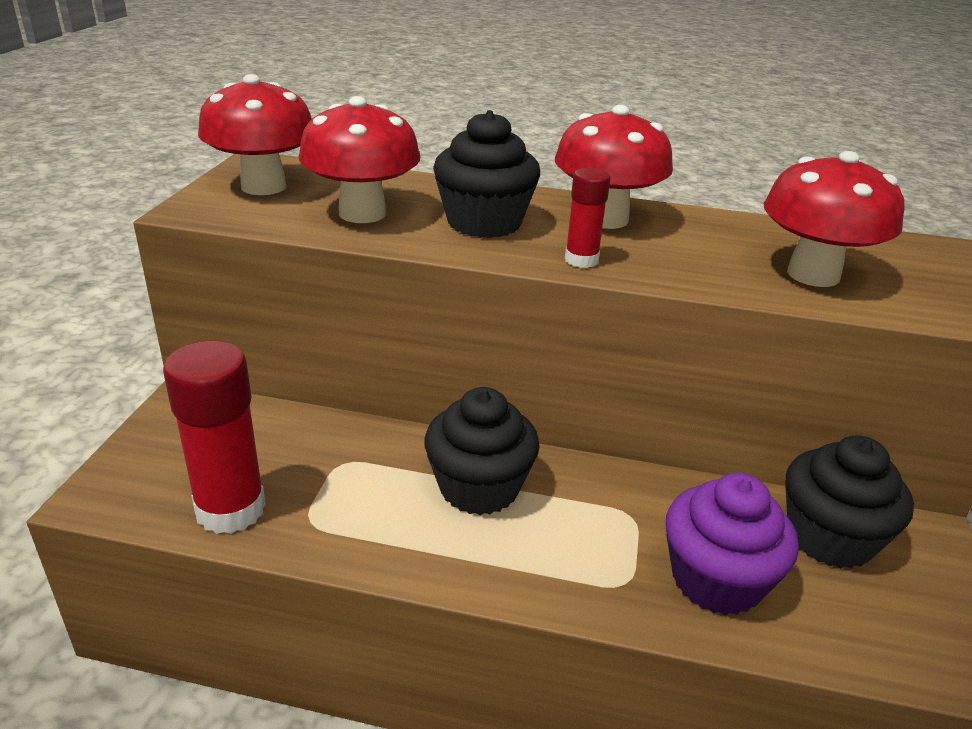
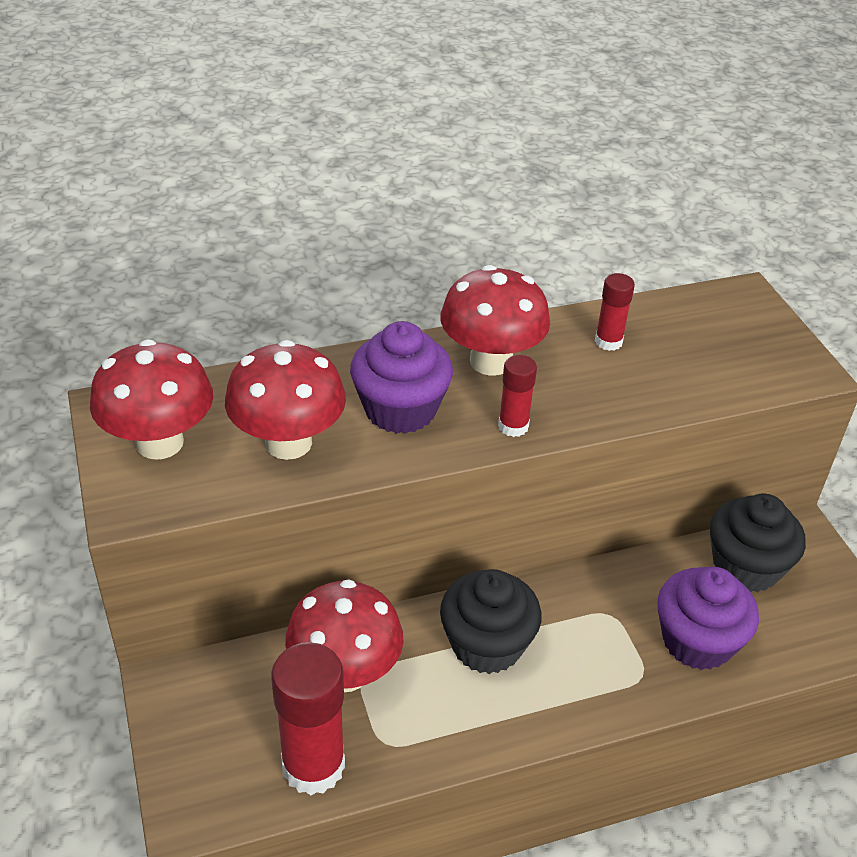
camera: 30 degrees left, 10 degrees up
black cupcake [433,110,540,238] -> purple cupcake [350,321,453,434]
red mushroom [764,151,904,287] -> red mushroom moved to [285,579,403,692]
none -> red glue stick [595,273,635,351]

